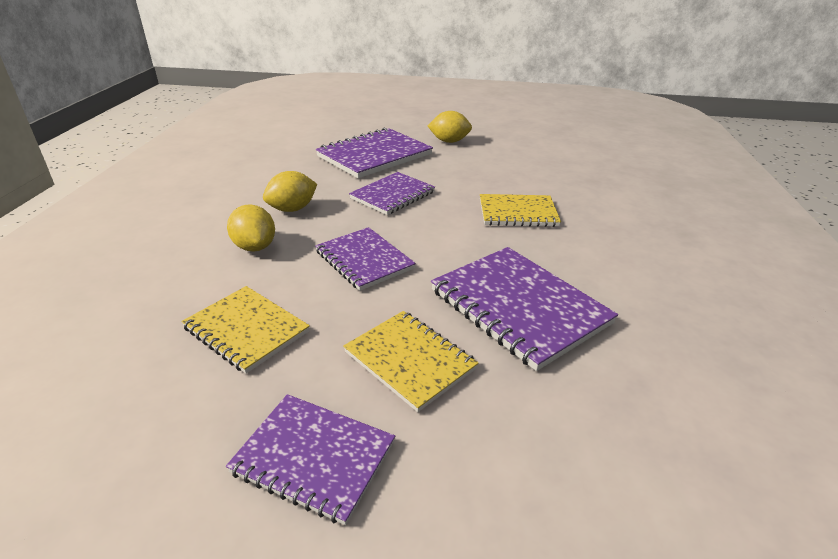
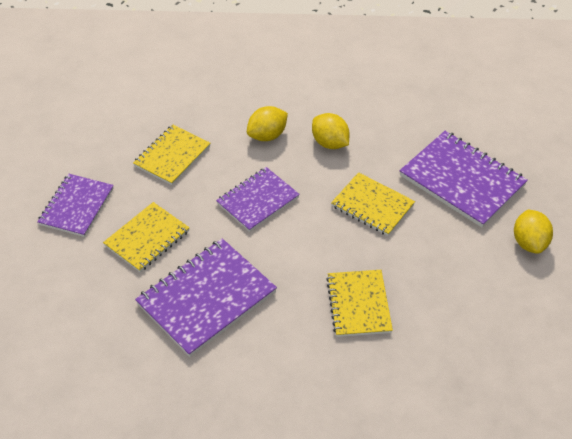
camera: 85 degrees right, 15 degrees up
purple notebook [349,172,435,215] -> yellow notebook [331,172,415,236]

